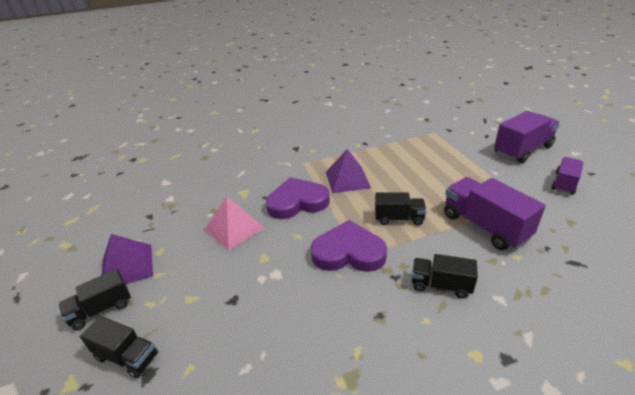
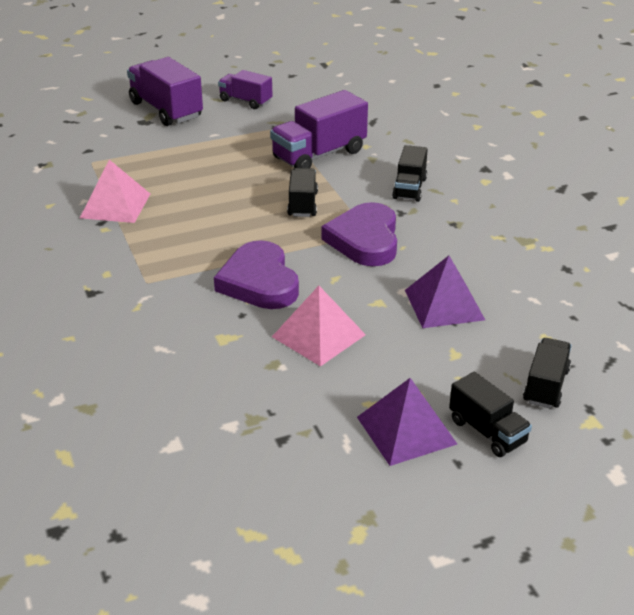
camera: 95 degrees left, 0 degrees up
purple pyramid [326,149,371,193] -> purple pyramid moved to [405,256,485,328]
none -> pink pyramid [80,160,150,223]

